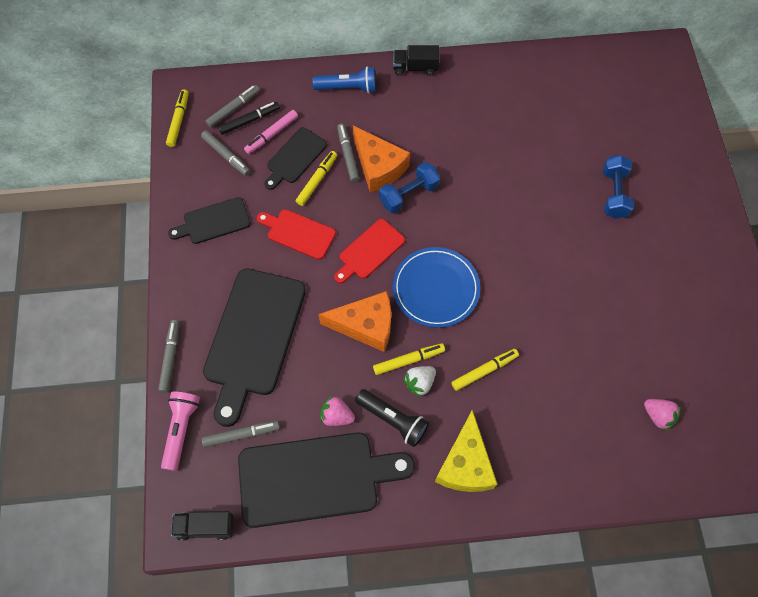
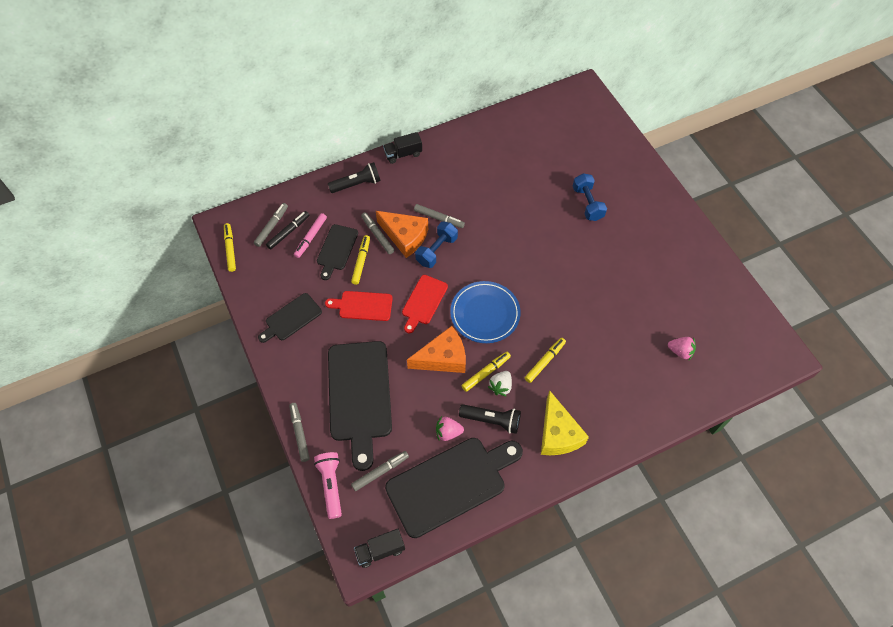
camera: 20 degrees left, 5 degrees down
grey marker [201,131,250,176] -> grey marker moved to [414,204,465,228]
blue flashlight [312,66,376,93] -> black flashlight [328,162,380,193]

